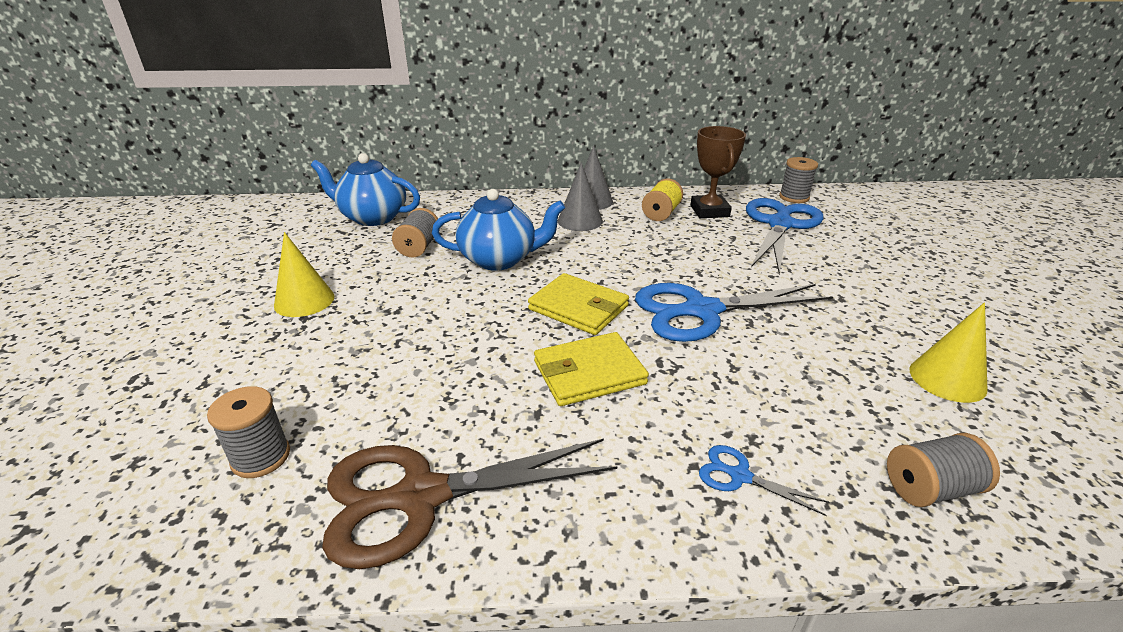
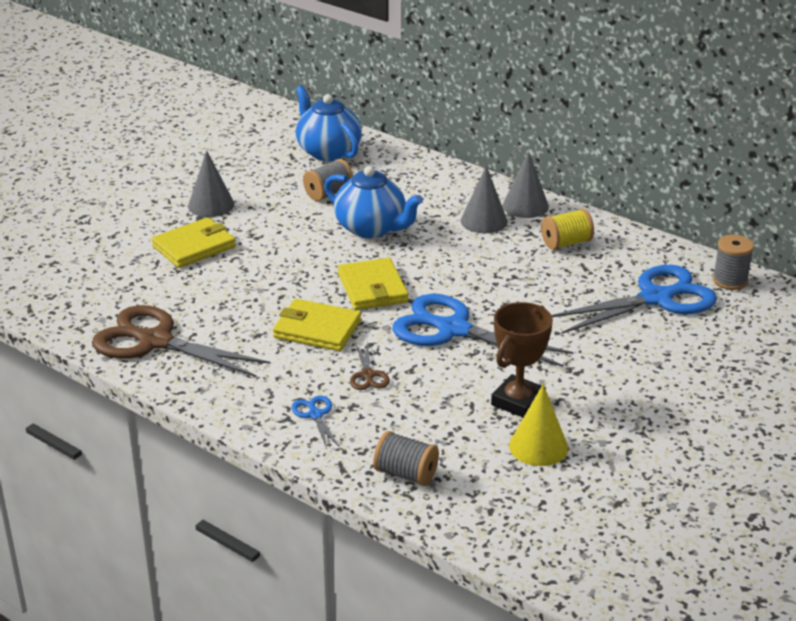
camera: 40 degrees right, 0 degrees up
grey spool [207,386,290,478] -> none
yellow cone [274,232,335,317] -> grey cone [188,150,234,217]
brown trophy [690,126,746,218] -> brown trophy moved to [491,302,553,417]
none -> yellow wallet [151,217,236,268]
none -> brown scissors [350,342,390,390]

